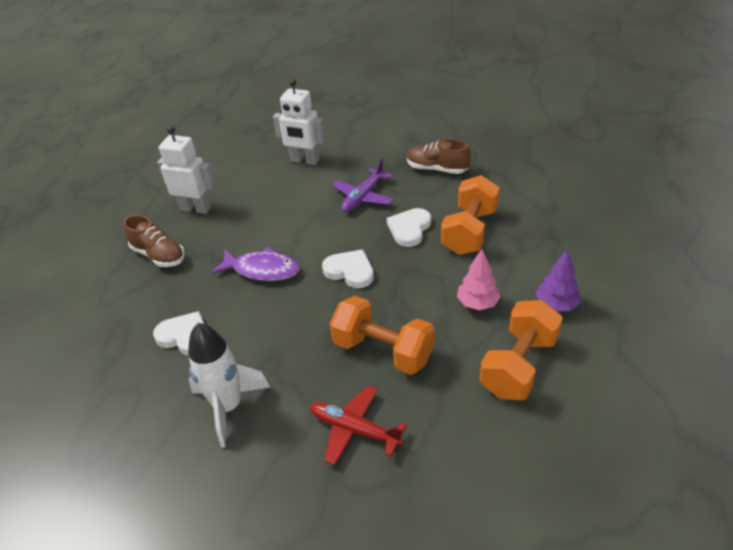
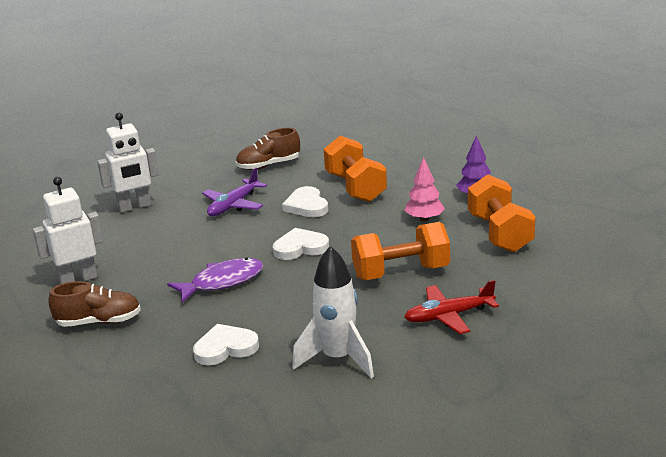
camera: 45 degrees left, 15 degrees down
purple plane [333,159,393,212] -> purple plane turned 45 degrees clockwise [202,167,267,216]

